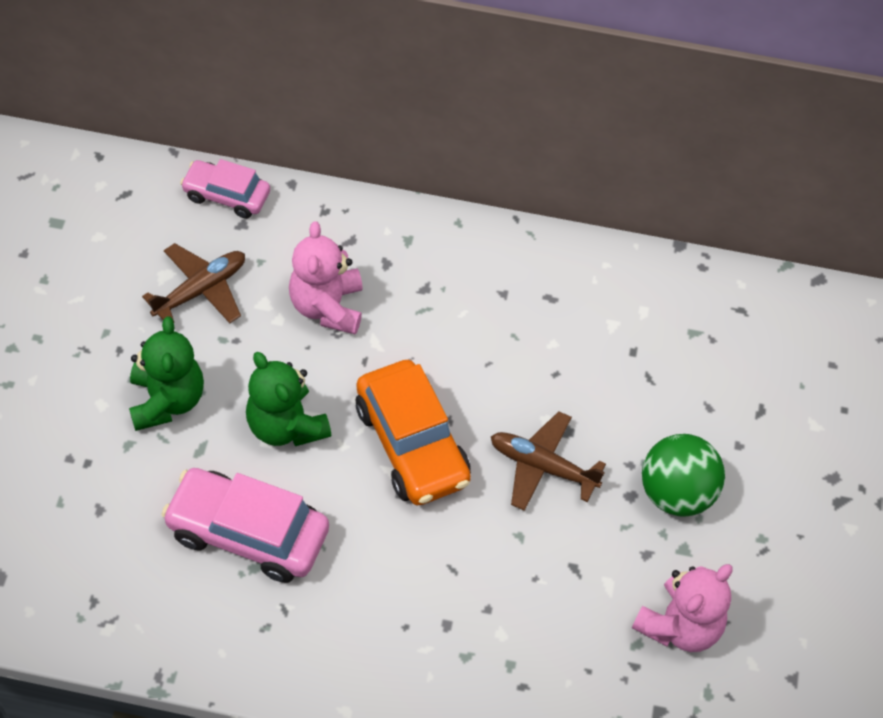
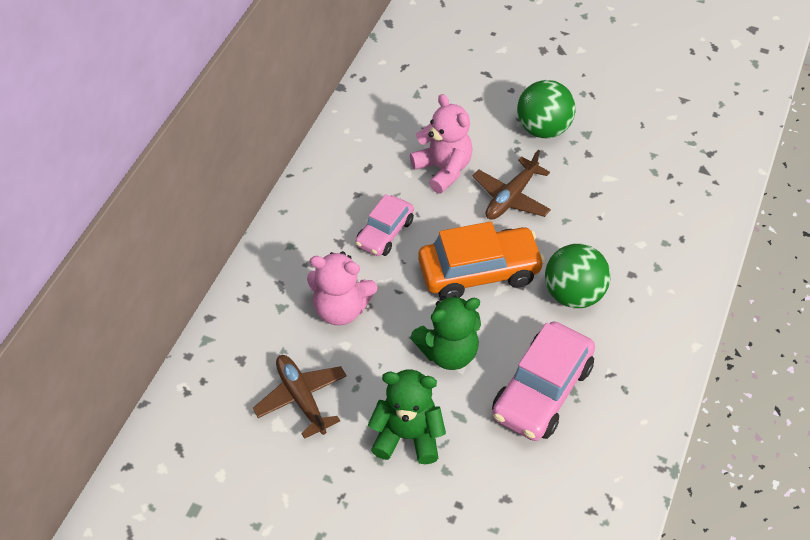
camera: 75 degrees left, 5 degrees down
pink car [180,159,270,219] -> pink car moved to [356,194,414,256]
pink teddy bear [632,564,732,652] -> pink teddy bear moved to [410,94,473,194]
none -> green ball [545,244,610,308]

